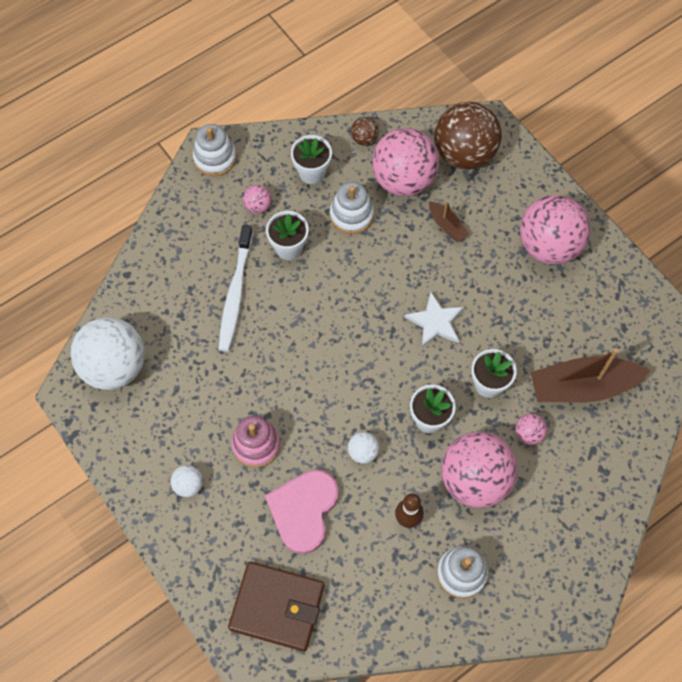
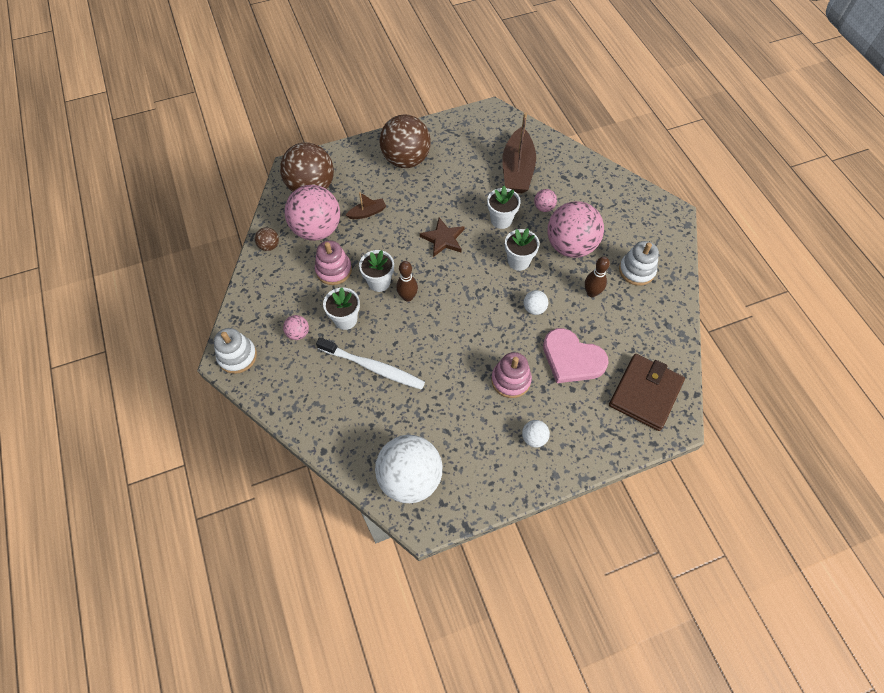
camera: 75 degrees left, 5 degrees down
white flower pot [291,135,332,184] -> white flower pot moved to [359,250,394,292]
white stacking toy [330,182,374,234] -> pink stacking toy [315,240,352,285]
white star [405,292,464,348] -> brown star [420,218,465,257]
pink ball [520,195,590,264] -> brown ball [380,114,431,168]
none -> brown bowling pin [396,261,418,302]

